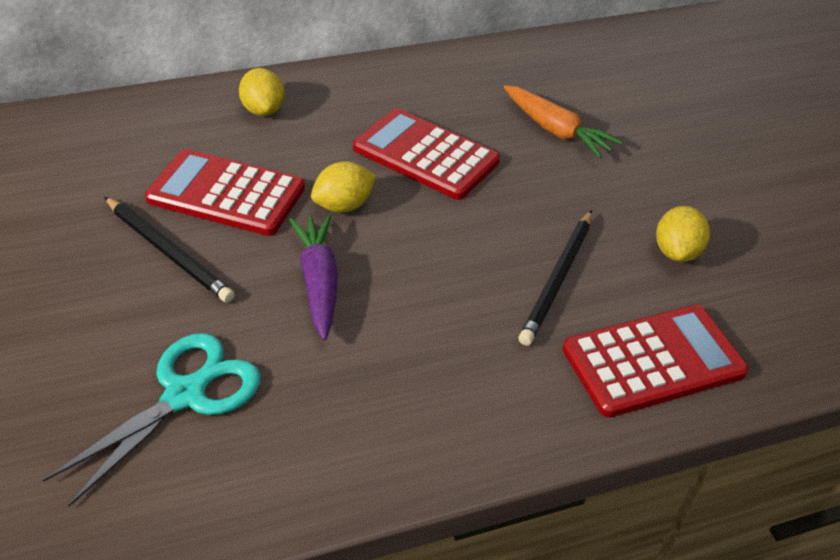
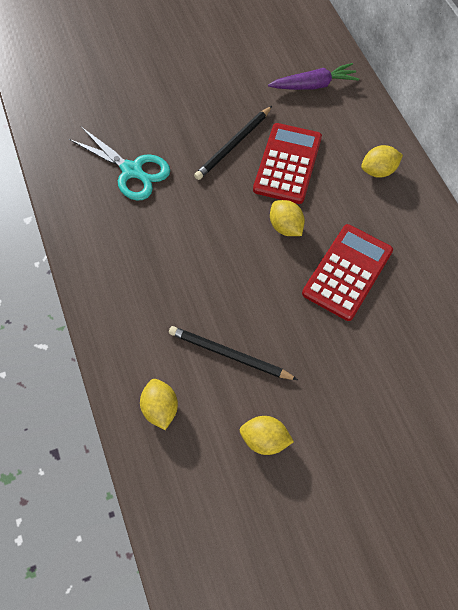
camera: 90 degrees right, 20 degrees up
purple carrot [289,215,338,340] -> purple carrot moved to [268,63,359,90]
orange carrot [504,85,623,158] -> none
red calculator [562,305,749,418] -> yellow lemon [140,379,178,430]

